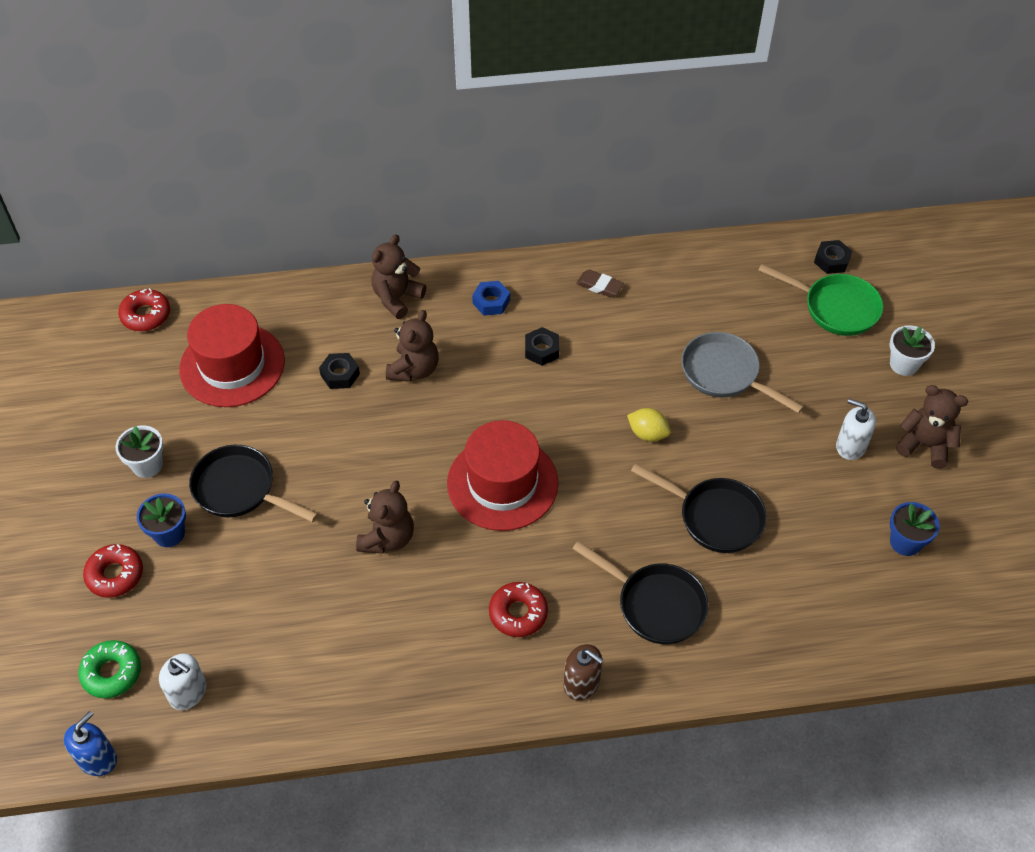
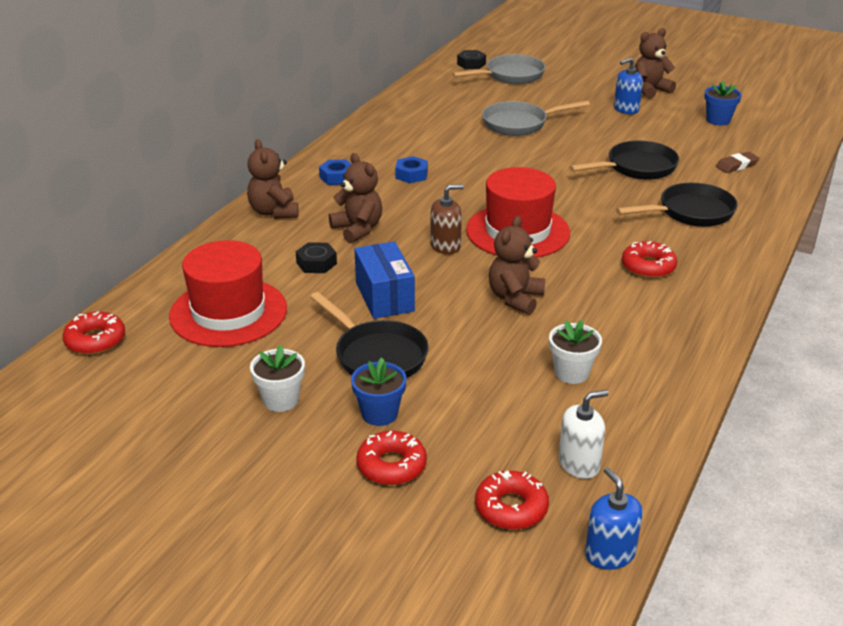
camera: 55 degrees left, 20 degrees down
green donut [78,640,141,698] -> red donut [475,471,549,530]
black pan [189,445,318,522] -> black pan turned 105 degrees counterclockwise [310,292,429,378]
brown teddy bear [356,481,414,554] -> brown teddy bear turned 120 degrees counterclockwise [489,216,545,315]
black nut [525,327,559,366] -> blue nut [395,156,428,183]
brown soap dispenser [564,644,604,701] -> brown soap dispenser moved to [430,184,464,254]
brown eraser [576,270,624,297] -> brown eraser moved to [716,152,759,173]
yellow lemon [627,408,671,442] -> none
green pan [758,264,883,336] -> grey pan [452,54,545,84]
white soap dispenser [836,399,876,460] -> blue soap dispenser [614,58,643,114]
white flower pot [890,325,935,376] -> white flower pot moved to [549,320,602,384]
none -> blue box [354,242,415,319]

